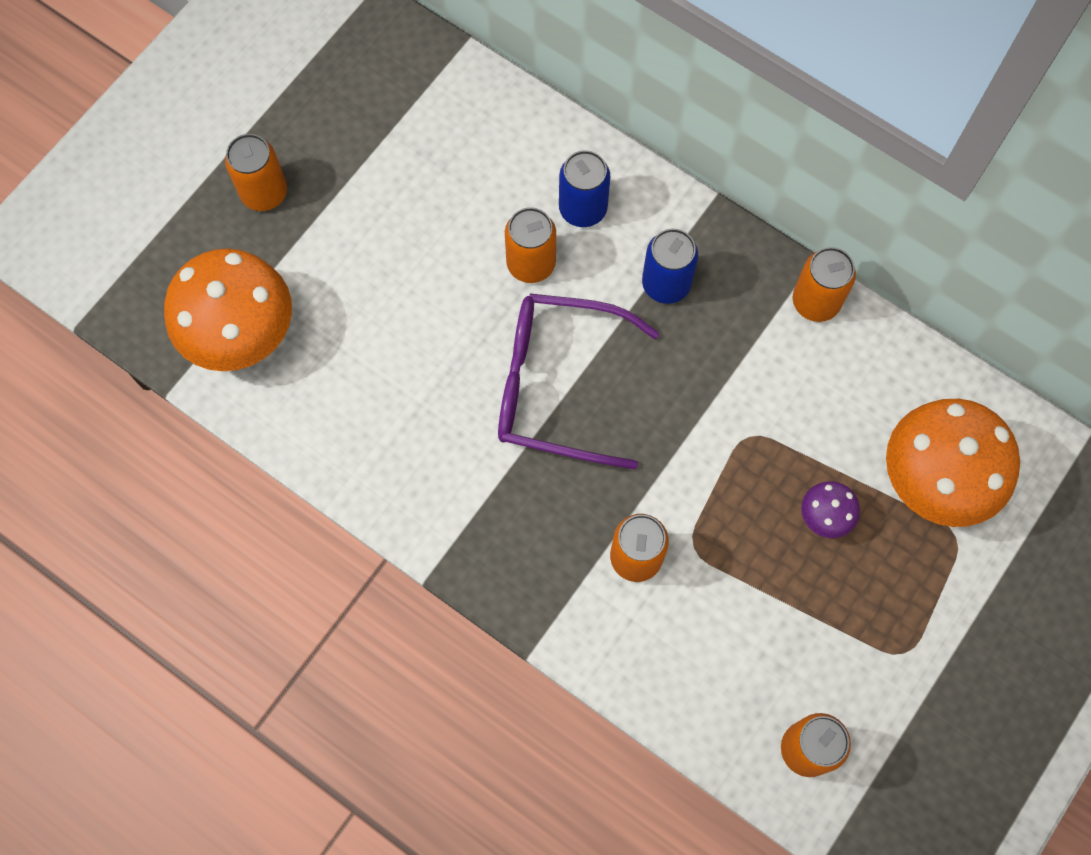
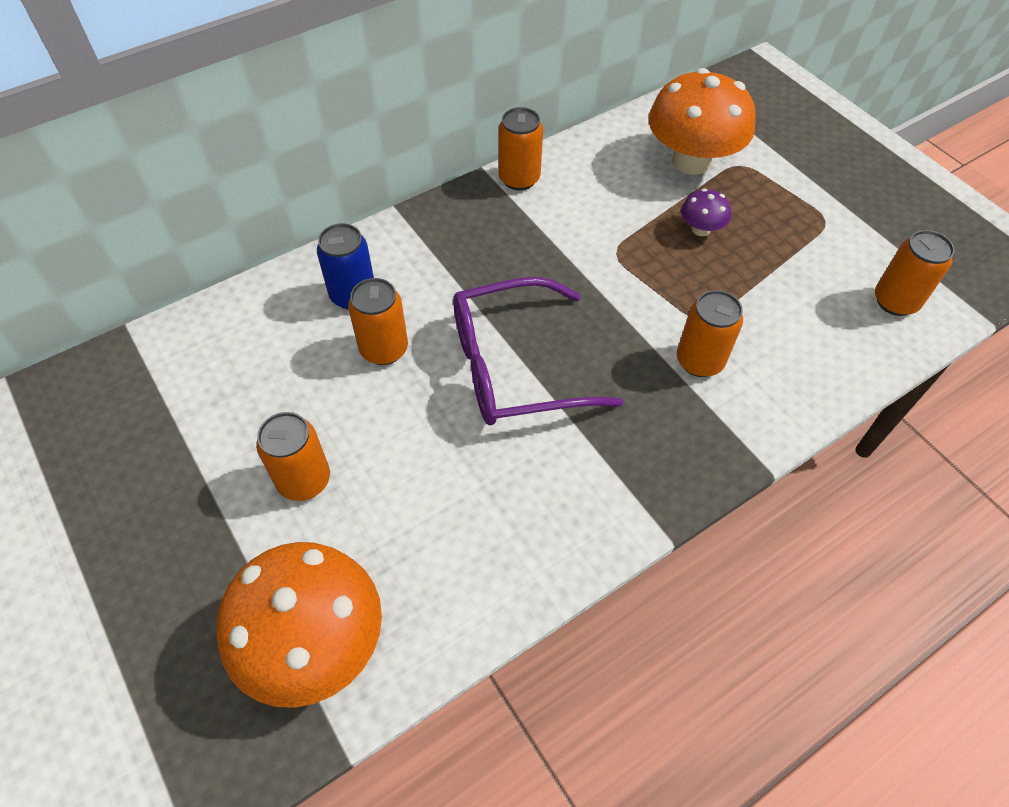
camera: 70 degrees left, 15 degrees down
orange can [225,134,287,211] -> orange can moved to [256,412,330,501]
purple glasses [498,293,659,469] -> purple glasses turned 45 degrees clockwise [453,277,623,425]
blue can [642,229,698,304] -> none

